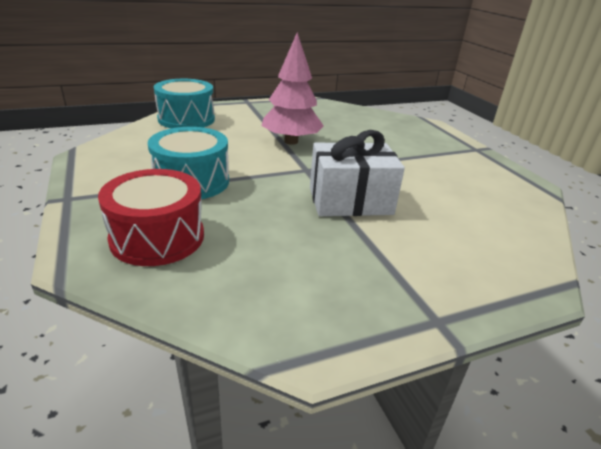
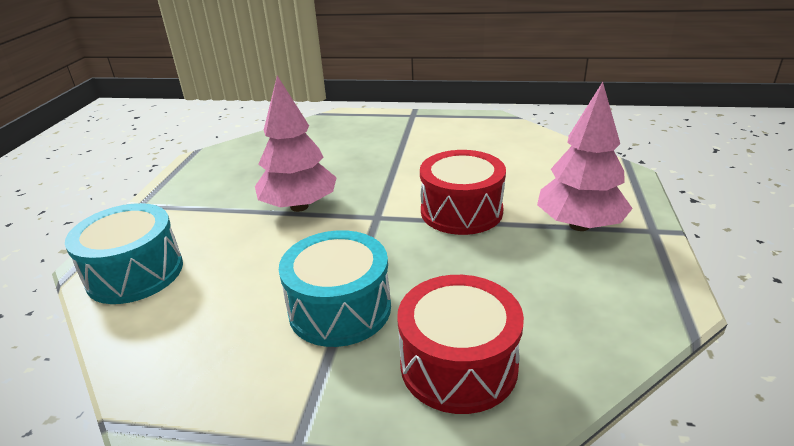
camera: 55 degrees left, 0 degrees up
white gift [310,130,405,216] -> red drum [420,150,506,235]
none -> pink tree [537,82,633,231]

